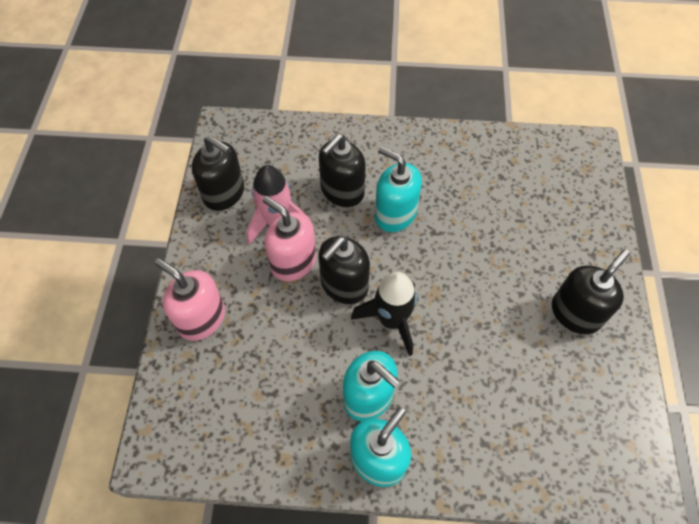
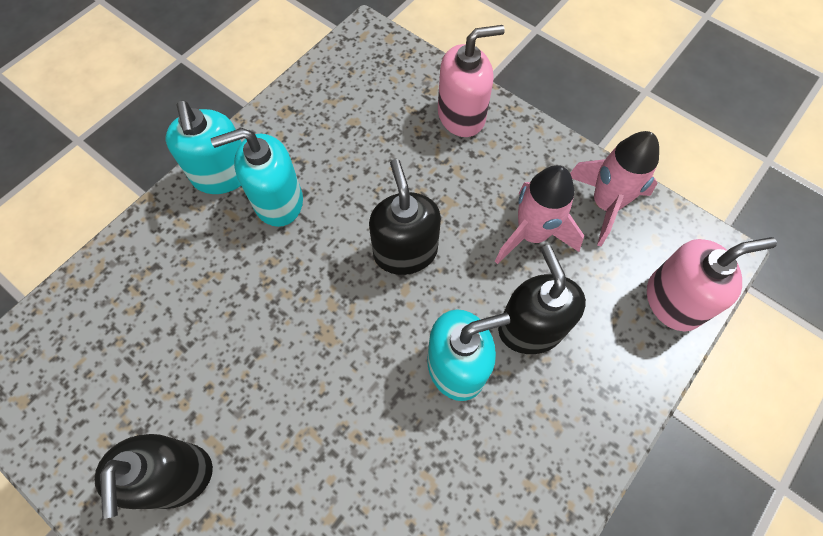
camera: 125 degrees right, 5 degrees up
black soap dispenser [192,135,244,211] -> pink rocket [570,131,659,246]
pink soap dispenser [263,196,316,281] -> pink soap dispenser moved to [647,237,777,331]
black rocket [351,272,417,356] -> none

